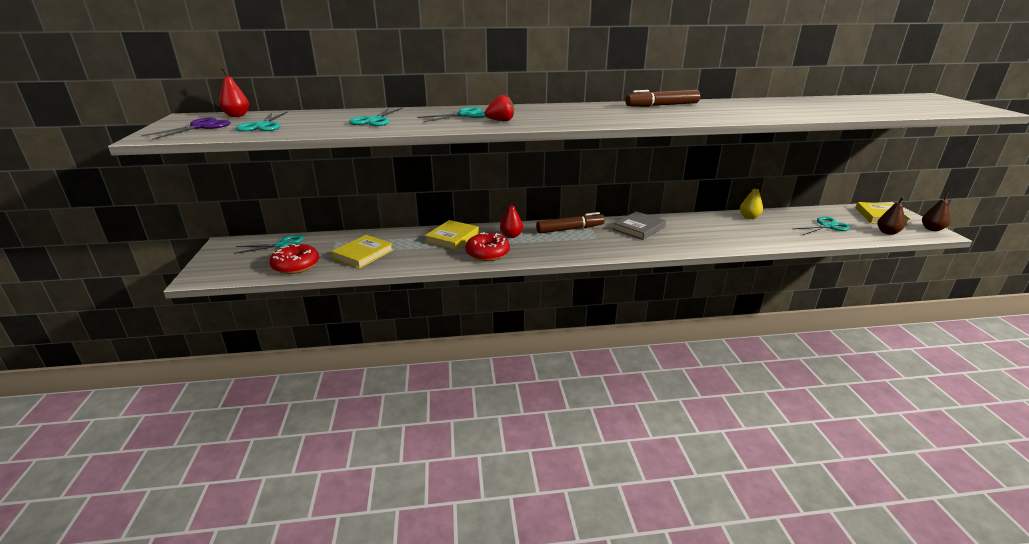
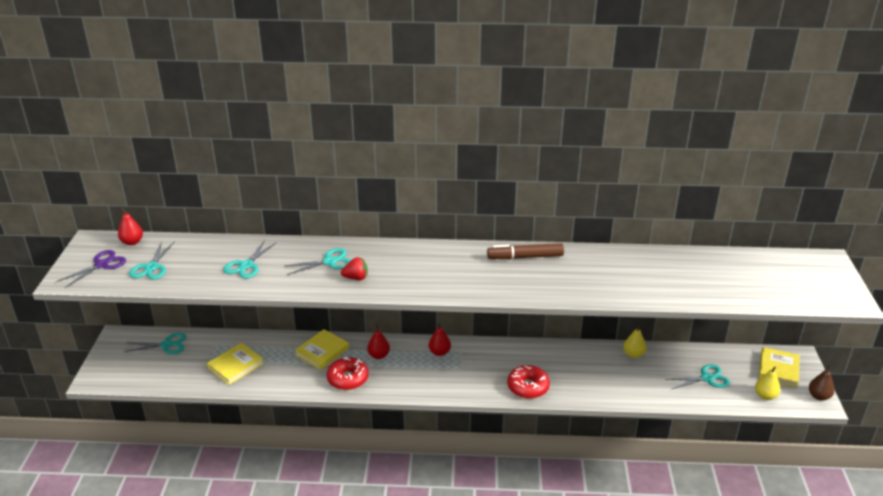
camera: 10 degrees right, 5 degrees up
red donut [269,244,319,274] -> red donut moved to [507,365,550,399]
brown marker [536,212,605,234] -> red pear [429,323,451,356]
grey book [613,211,666,240] -> none
brown pear [877,197,905,235] -> yellow pear [755,366,780,400]

